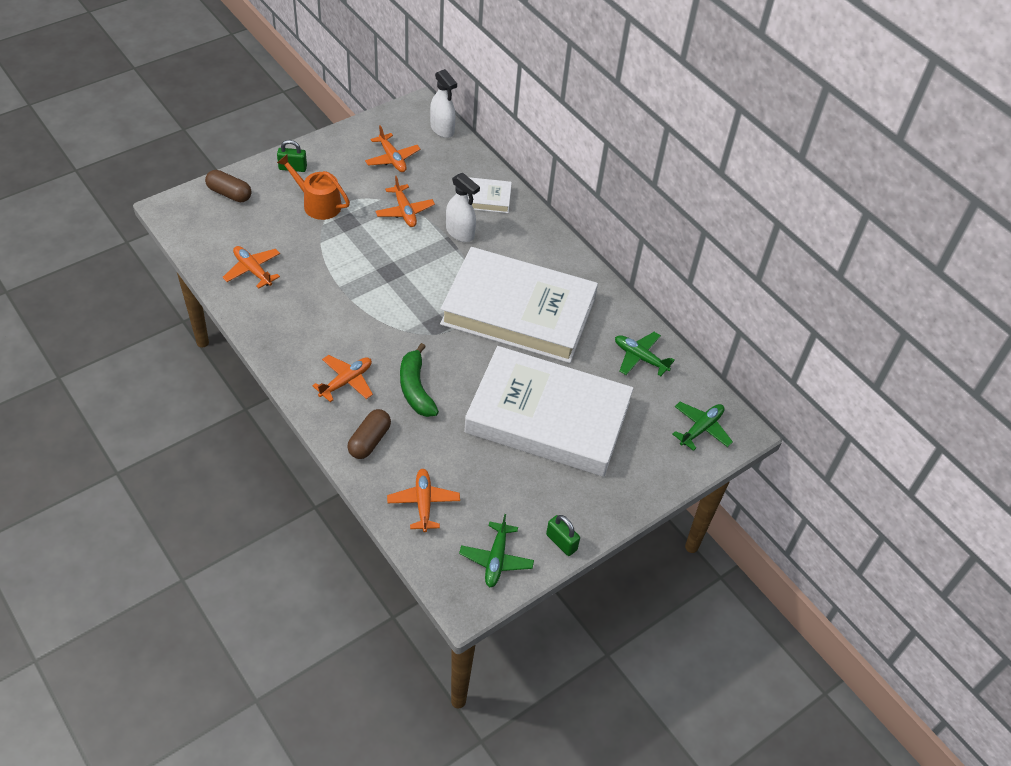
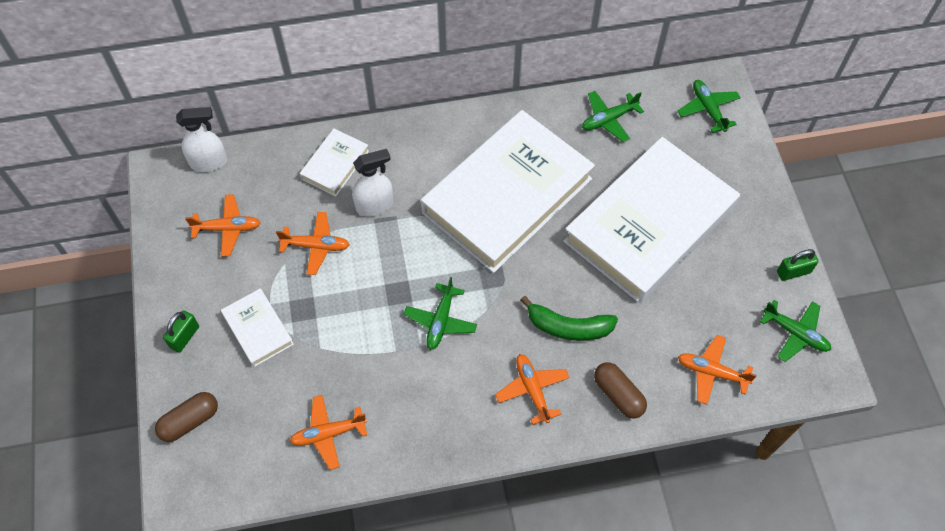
camera: 60 degrees left, 10 degrees up
orange watering can [277,155,350,220] -> white book [221,288,294,367]
none -> green plane [404,277,477,350]

